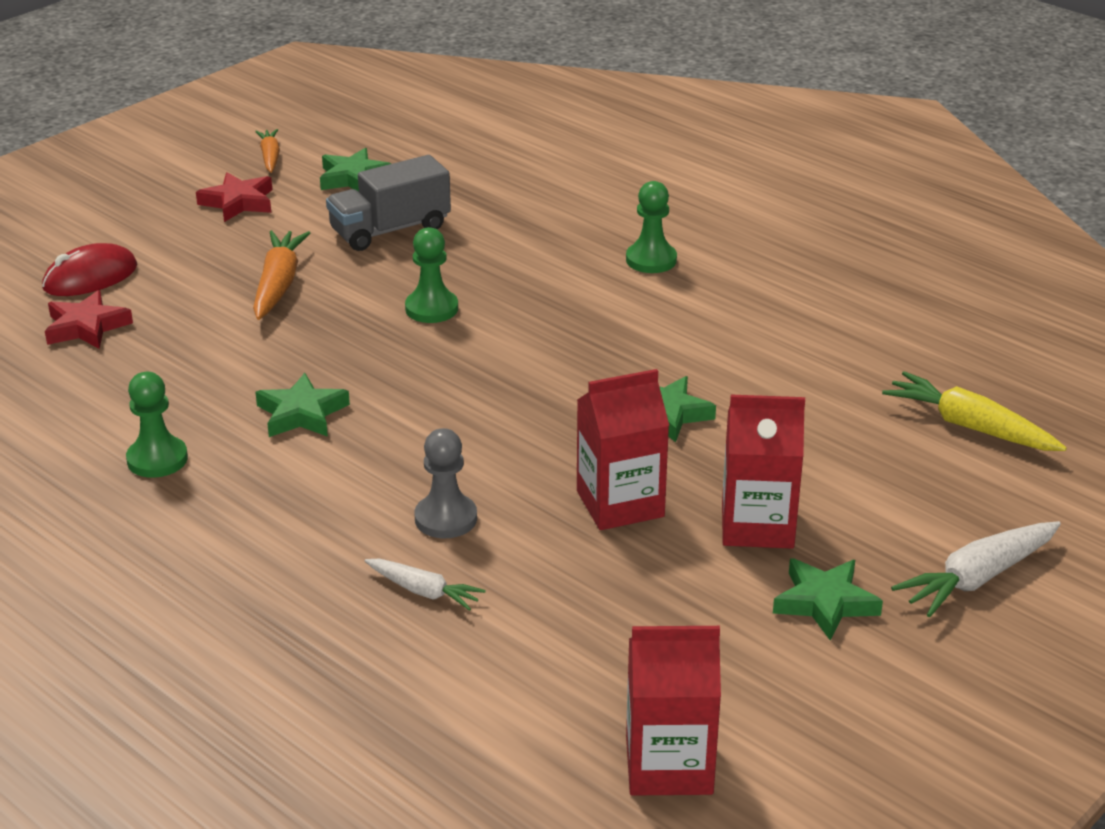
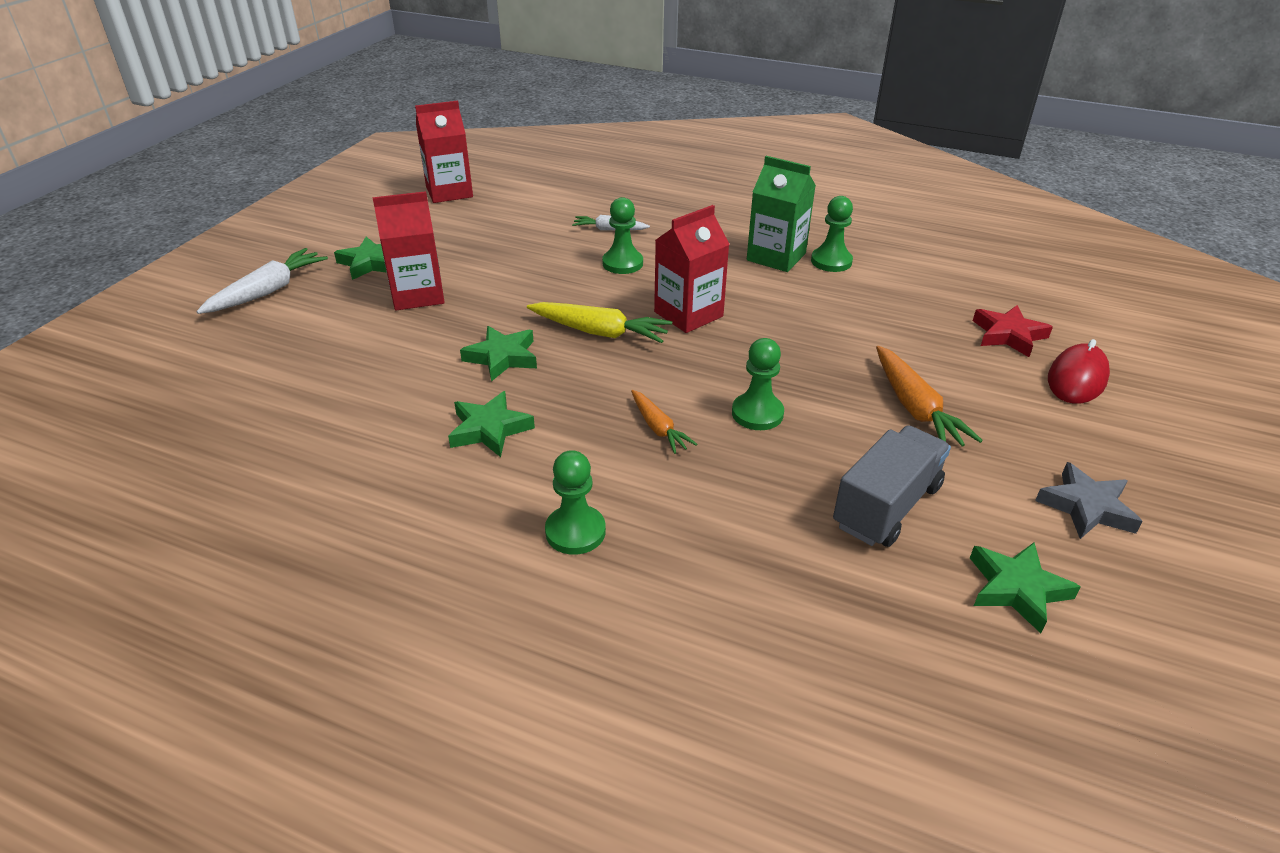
camera: 160 degrees right, 5 degrees up
red star [196,172,272,222] -> grey star [1035,462,1143,539]
orange carrot [255,129,280,173] -> orange carrot moved to [631,390,697,454]
green star [255,373,350,437] -> green star moved to [448,391,535,457]
grey pawn [415,428,477,539] -> green pawn [602,197,643,274]
red carton [577,369,669,530] -> red carton moved to [654,205,730,333]
yellow carrot [882,371,1067,451] -> yellow carrot moved to [527,302,672,343]
none -> green carton [747,156,816,272]

